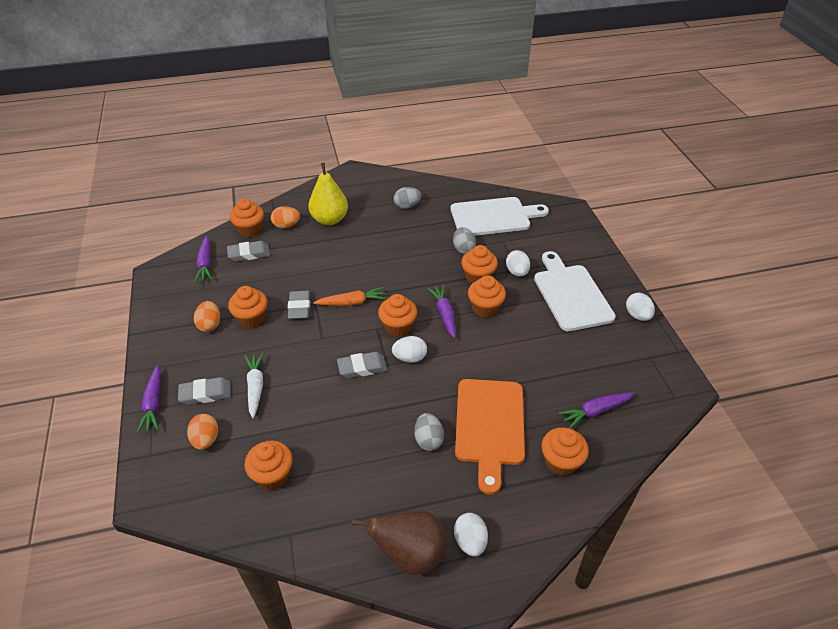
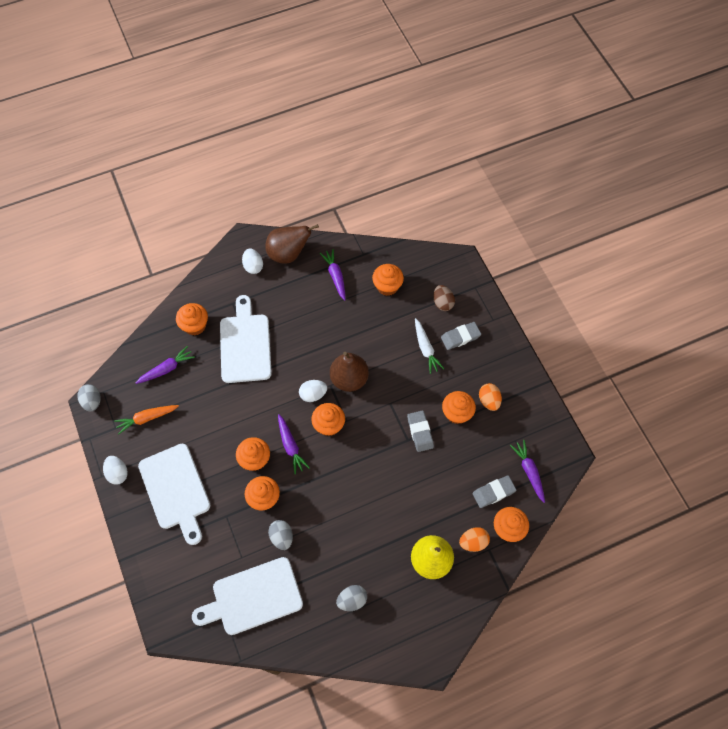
camera: 170 degrees right, 20 degrees up
purple carrot [137,365,161,433] -> purple carrot moved to [320,249,346,301]
orange egg [187,414,218,450] -> brown egg [433,285,455,311]
orange carrot [313,287,386,306] -> orange carrot moved to [114,405,179,434]
grey eraser [337,352,387,378] -> brown pear [330,352,369,392]
grey egg [414,413,444,451] -> grey egg moved to [77,384,100,411]
orange cutting board [455,379,525,495] -> white cutting board [220,295,272,383]
white egg [506,250,530,277] -> none

